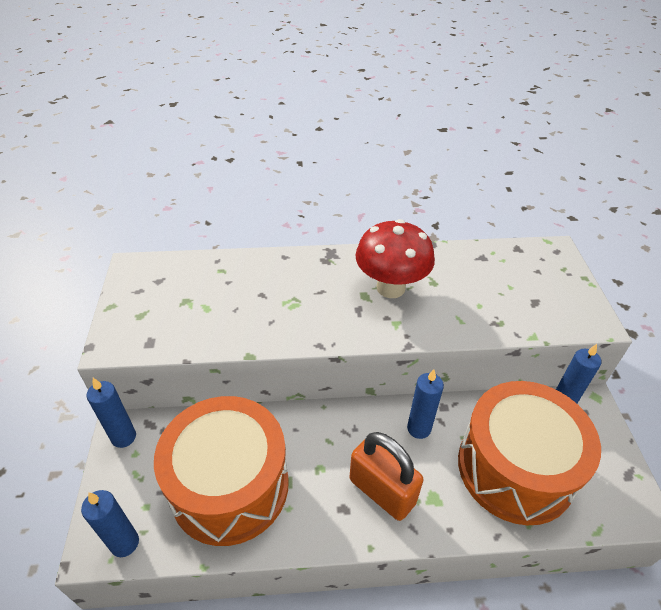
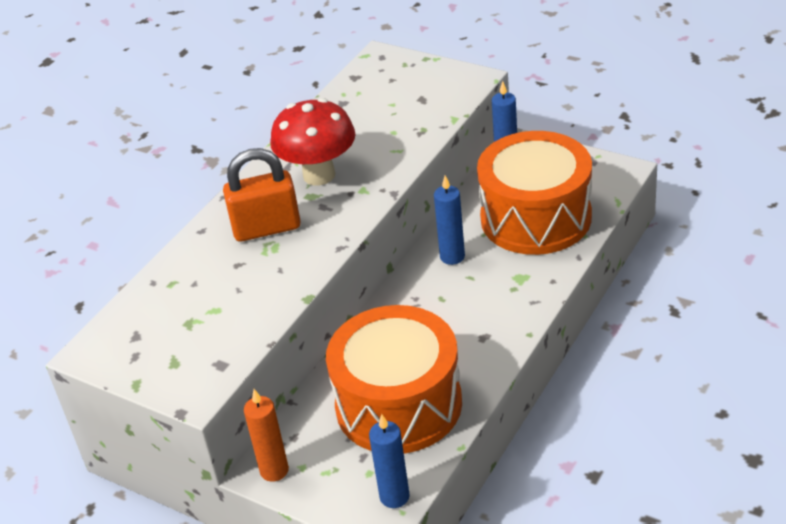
camera: 50 degrees left, 5 degrees down
blue candle [87,378,136,448] -> orange candle [244,389,289,482]
orange padlock [350,432,423,521] -> orange padlock moved to [223,148,301,242]

